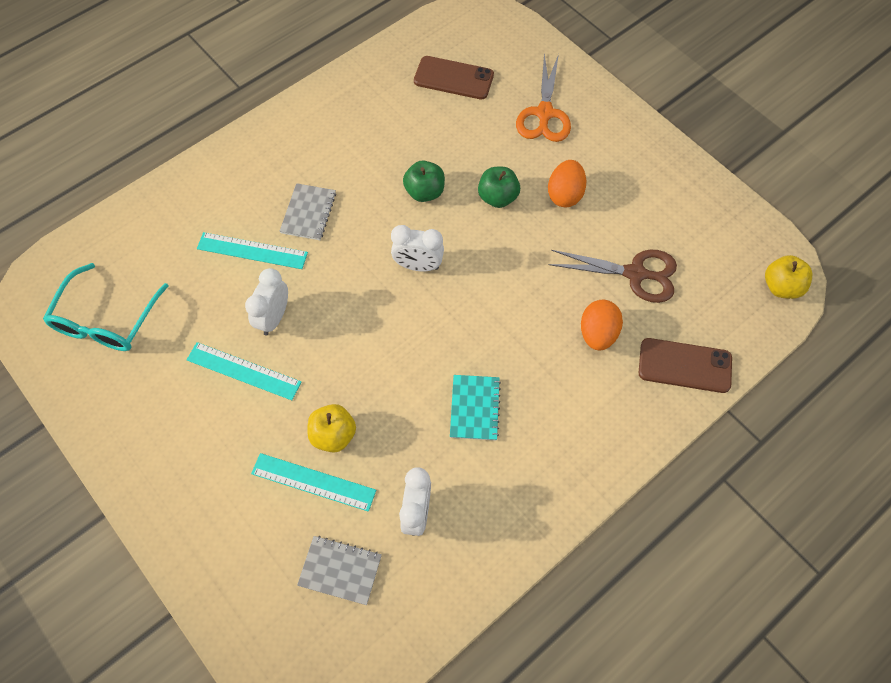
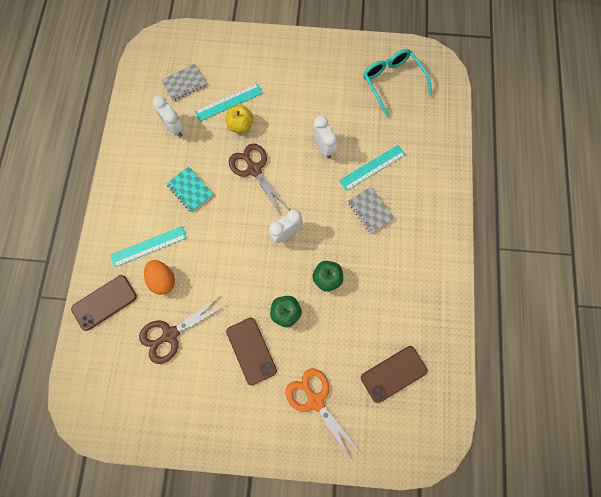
camera: 135 degrees right, 10 degrees up
turquoise ruler [187,342,301,400] -> turquoise ruler moved to [110,226,187,267]
orange egg [548,160,586,207] -> brown phone [226,318,277,385]
yellow apple [765,255,812,299] -> none
none -> brown scissors [229,143,289,216]

